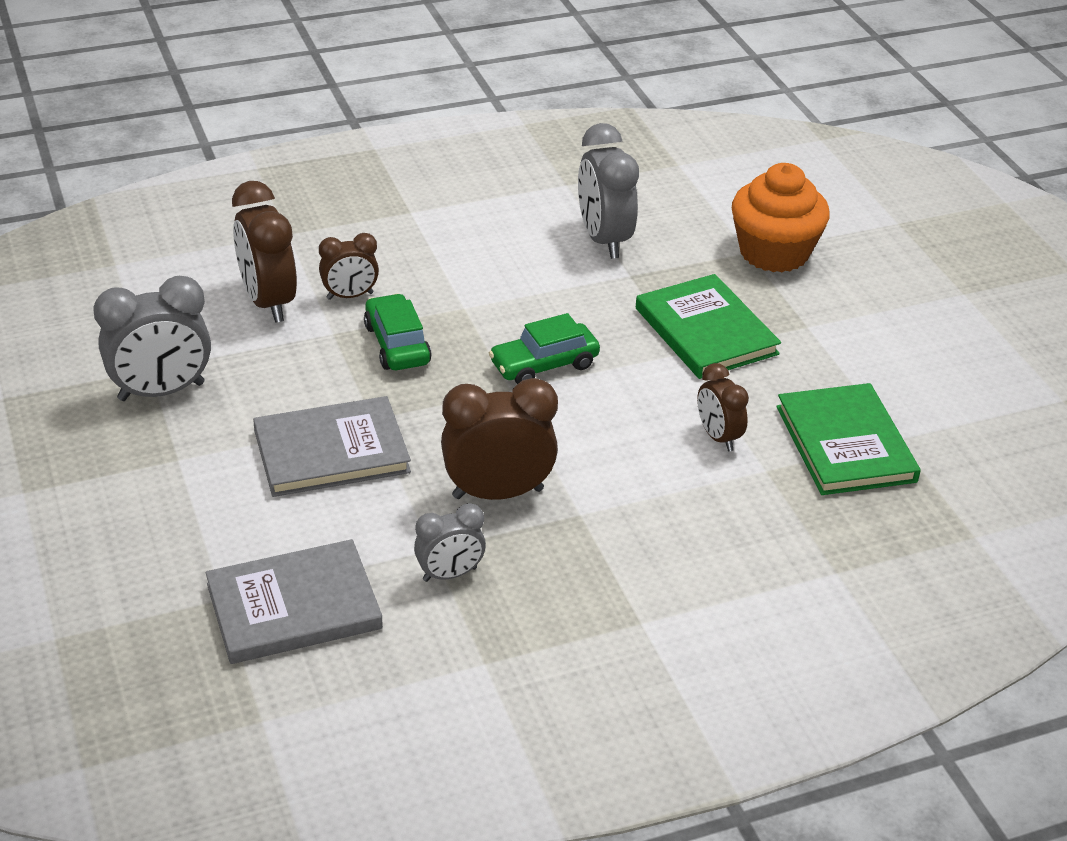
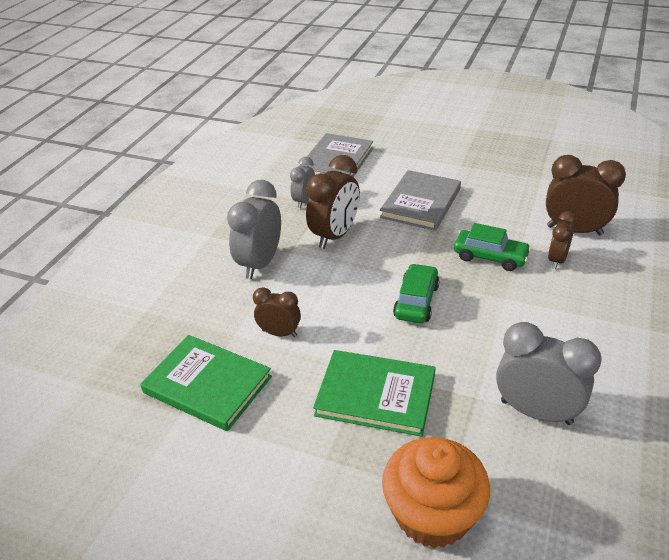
camera: 135 degrees right, 0 degrees up
grey clock [93,276,211,401] -> grey clock moved to [227,180,281,279]

